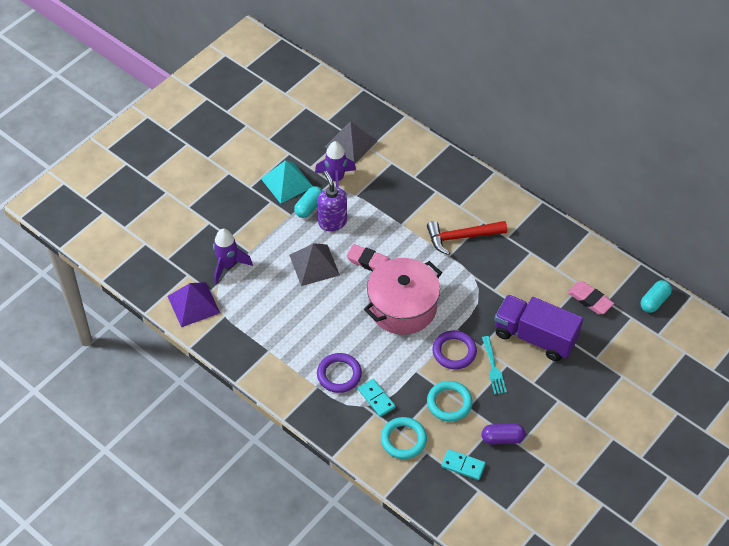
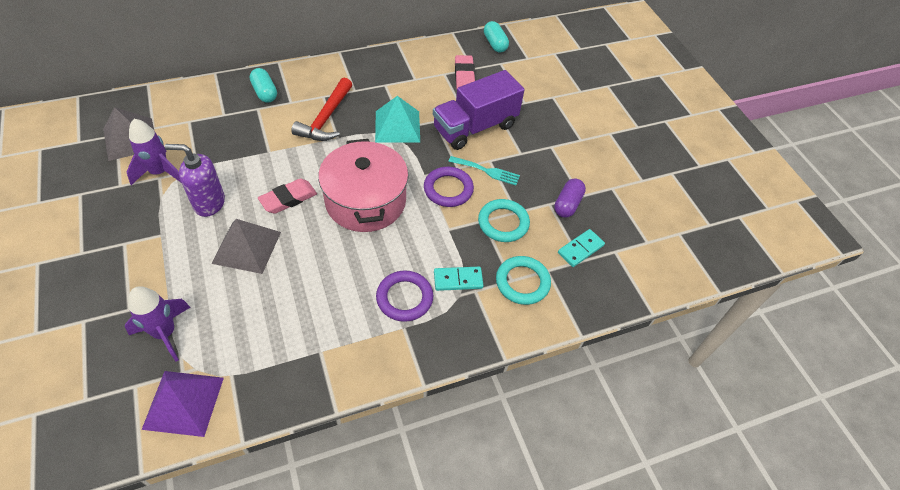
camera: 65 degrees left, 0 degrees up
turquoise pyramid [261,160,313,204] -> turquoise pyramid moved to [375,96,420,143]
turquoise capsule [294,186,323,218] -> turquoise capsule moved to [250,68,277,103]
pink eraser [567,281,614,315] -> pink eraser turned 75 degrees counterclockwise [455,55,475,89]

